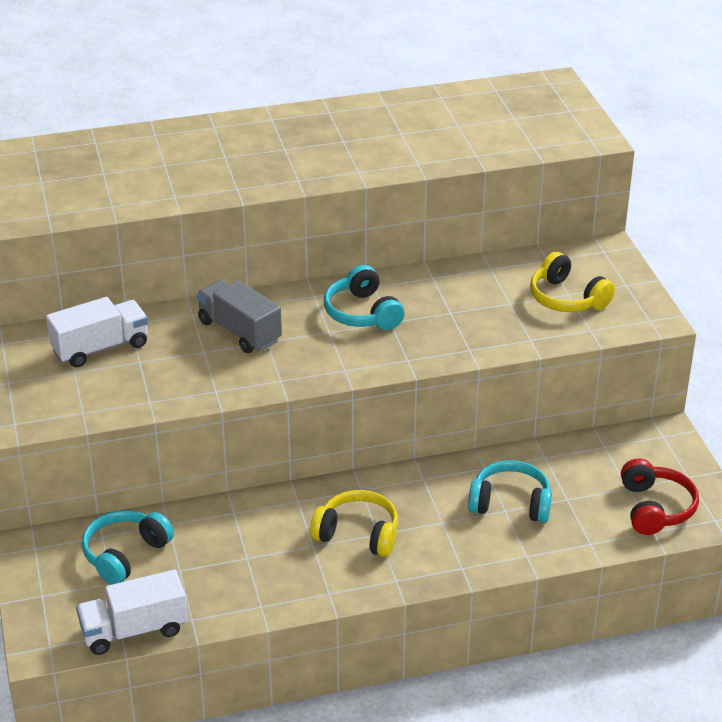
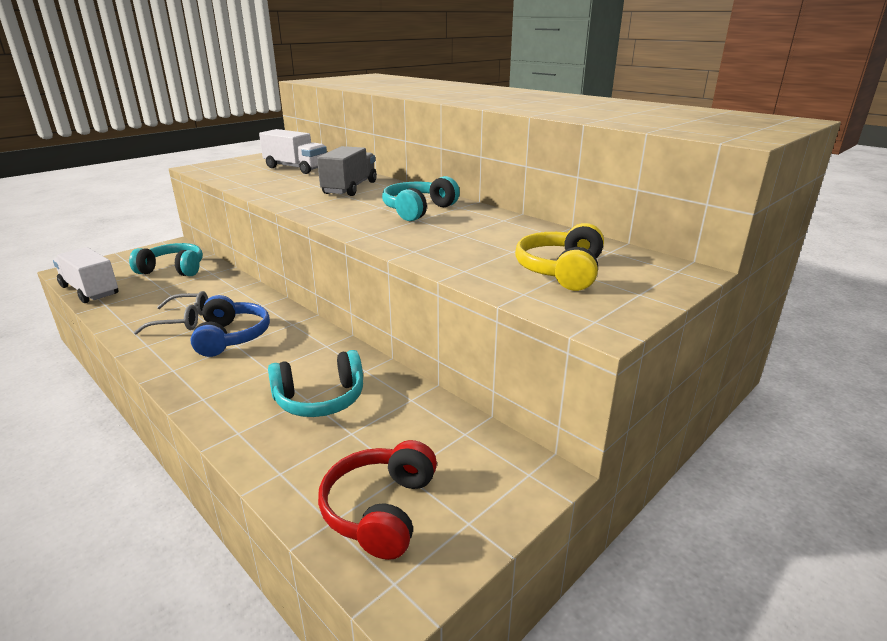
camera: 60 degrees right, 10 degrees down
yellow headphones [310,490,398,557] -> blue headphones [191,295,270,357]
turquoise headphones [468,460,552,523] -> turquoise headphones turned 90 degrees clockwise [268,350,363,417]
red headphones [621,458,699,535] -> red headphones turned 135 degrees clockwise [318,440,437,560]
none -> grey glasses [134,291,208,334]

